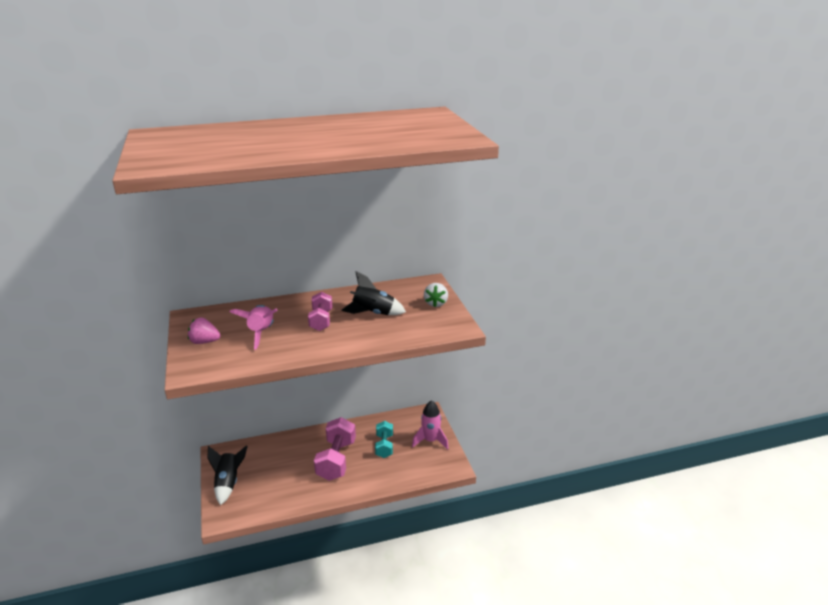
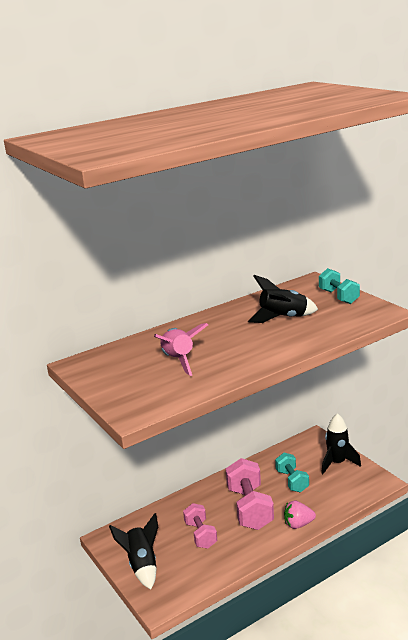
camera: 15 degrees left, 5 degrees down
pink strawberry [188,317,220,344] -> pink strawberry moved to [284,500,316,529]
pink dumbbell [308,292,332,331] -> pink dumbbell moved to [183,503,217,548]
pink rocket [412,400,449,450] -> black rocket [321,413,361,474]
white strawberry [424,283,448,307] -> turquoise dumbbell [319,268,360,304]

